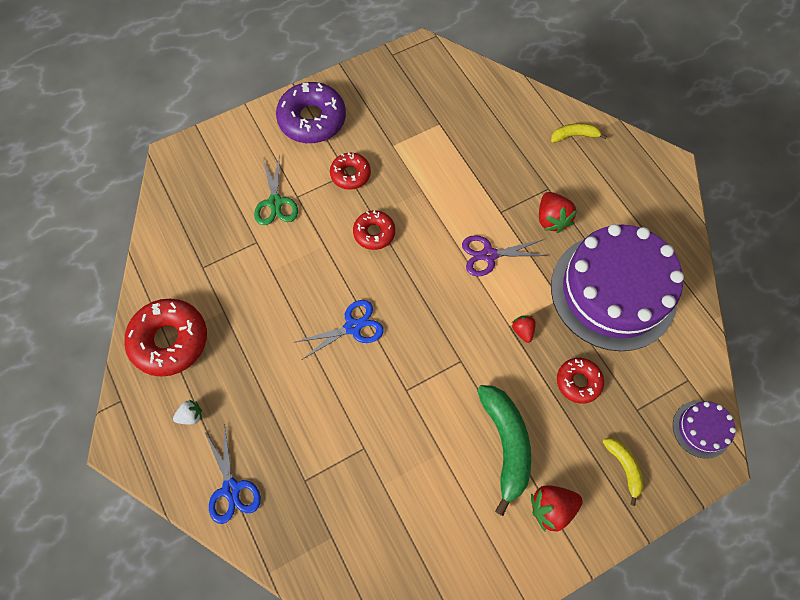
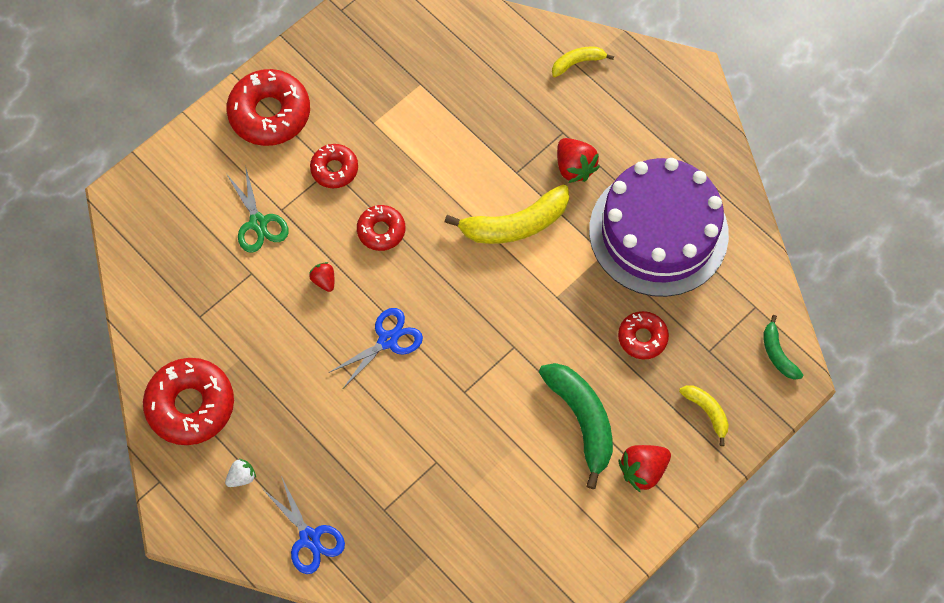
camera: 15 degrees left, 0 degrees up
purple donut [276,82,346,143] -> red donut [226,69,310,146]
purple scissors [462,235,547,276] -> yellow banana [445,184,569,244]
red strawberry [512,315,536,343] -> red strawberry moved to [309,262,334,292]
purple cake [673,401,736,459] -> green banana [763,315,803,380]

